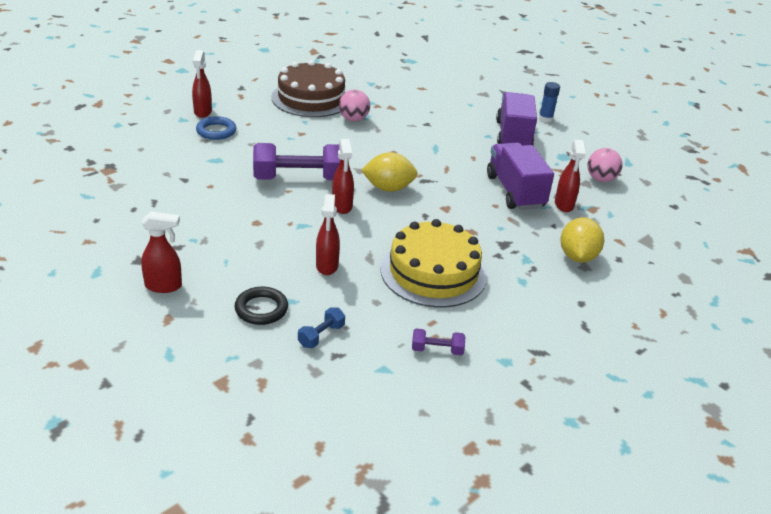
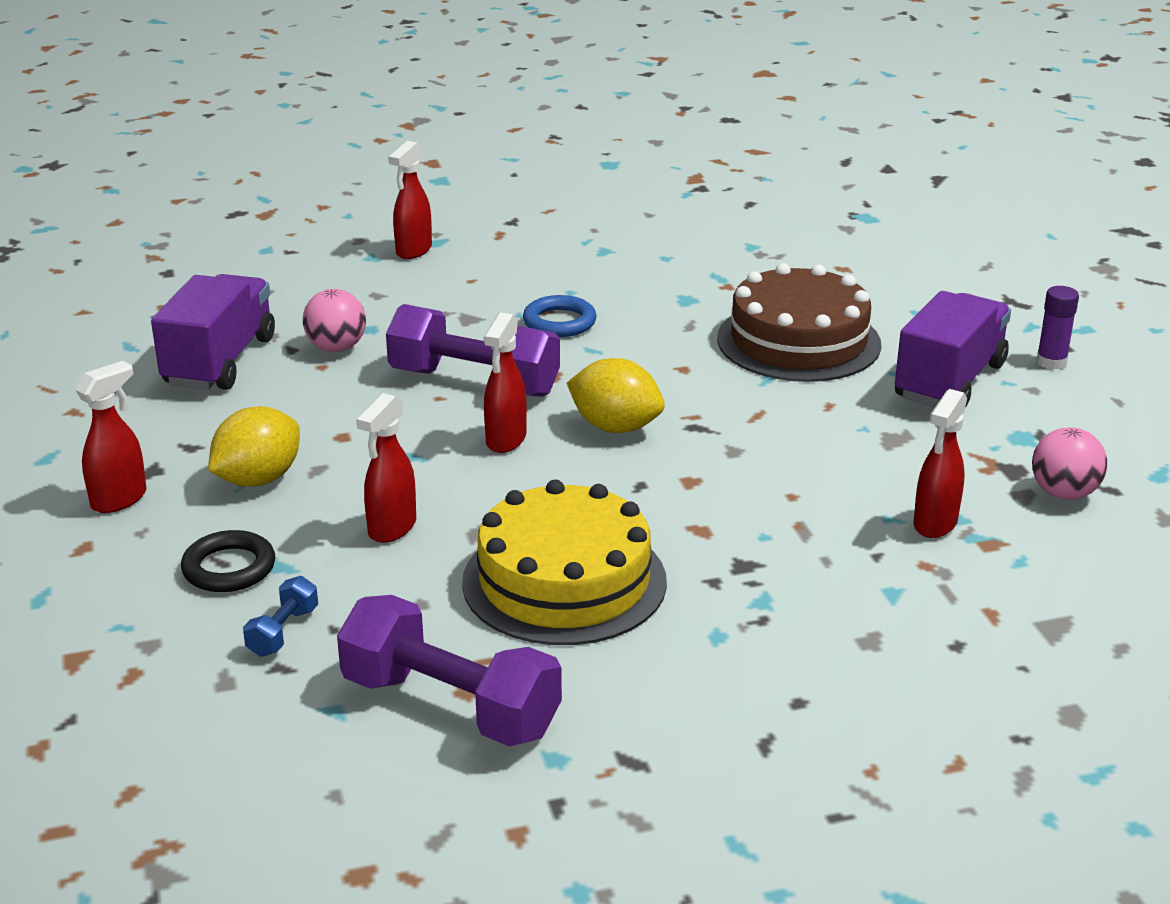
camera: 30 degrees right, 5 degrees down
red spray bottle [141,212,182,293] -> red spray bottle turned 75 degrees counterclockwise [75,361,146,513]
blue ring [196,116,236,140] -> blue ring moved to [523,295,596,337]
brown cake [271,60,347,117] -> brown cake moved to [717,263,881,382]
blue dumbbell [298,307,345,348] -> blue dumbbell turned 45 degrees counterclockwise [243,576,318,657]
pink ball [339,90,370,122] -> pink ball moved to [303,289,366,352]
purple dumbbell [412,329,465,355] -> purple dumbbell [337,595,562,747], size x2.24
purple truck [487,143,554,210] -> purple truck moved to [151,274,275,390]
blue glue stick [539,82,560,122] -> purple glue stick [1036,286,1079,370]
yellow lemon [560,217,604,263] -> yellow lemon moved to [208,406,300,487]

